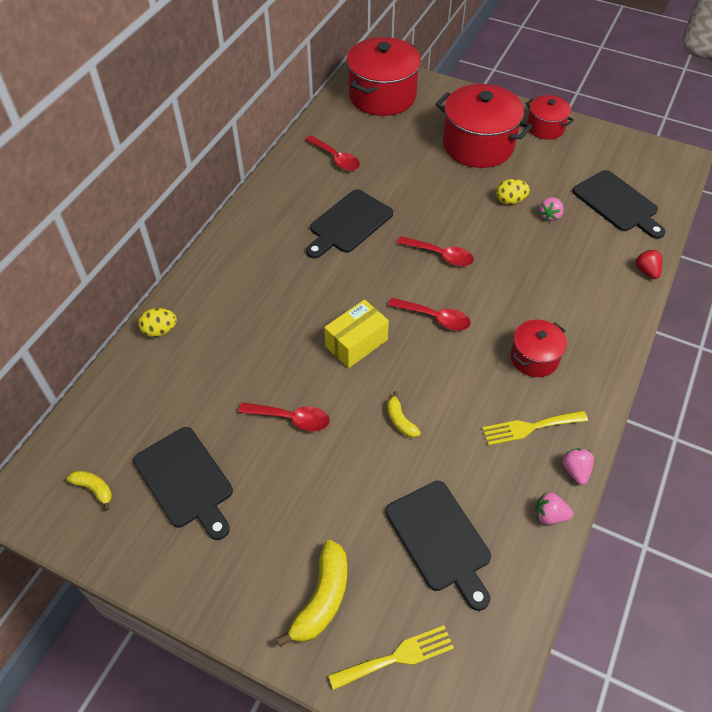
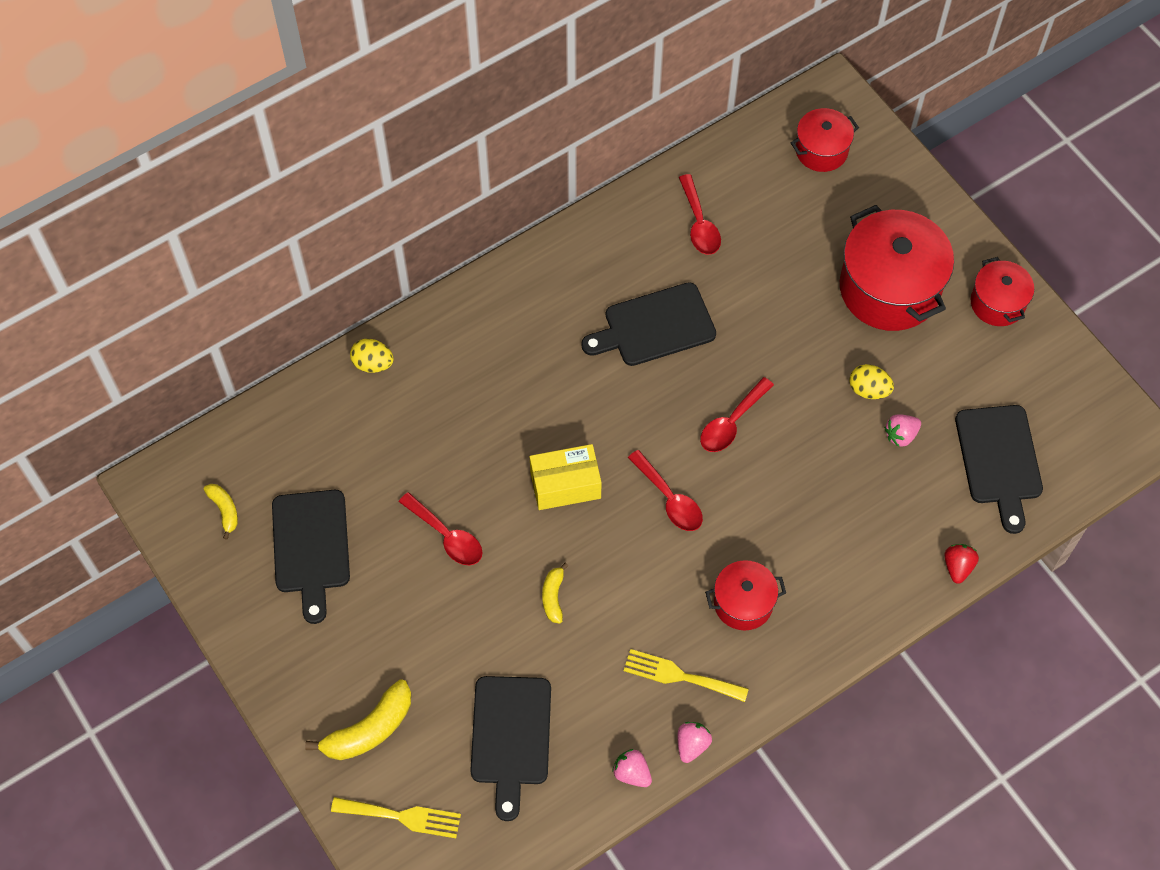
camera: 30 degrees right, 10 degrees up
red pot [346,37,421,116] -> red pot [791,108,859,172], size x0.54
red spoon [397,236,474,266] -> red spoon turned 75 degrees clockwise [700,377,774,452]

